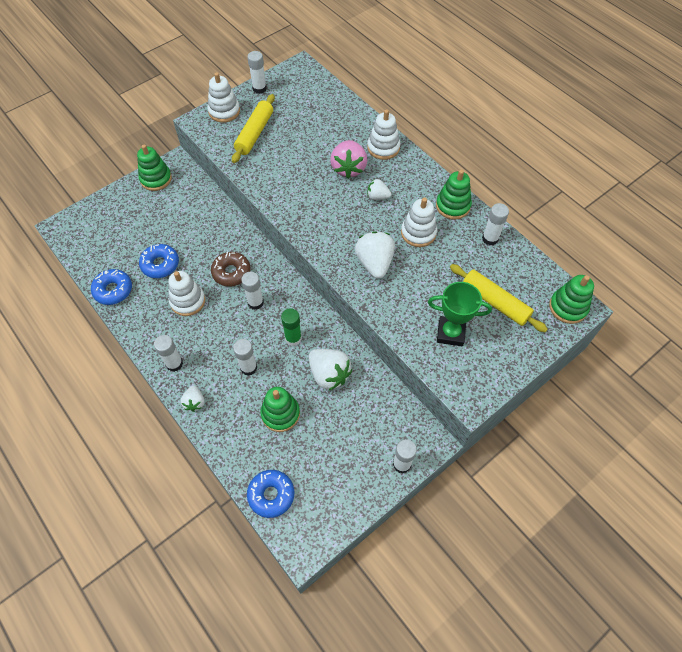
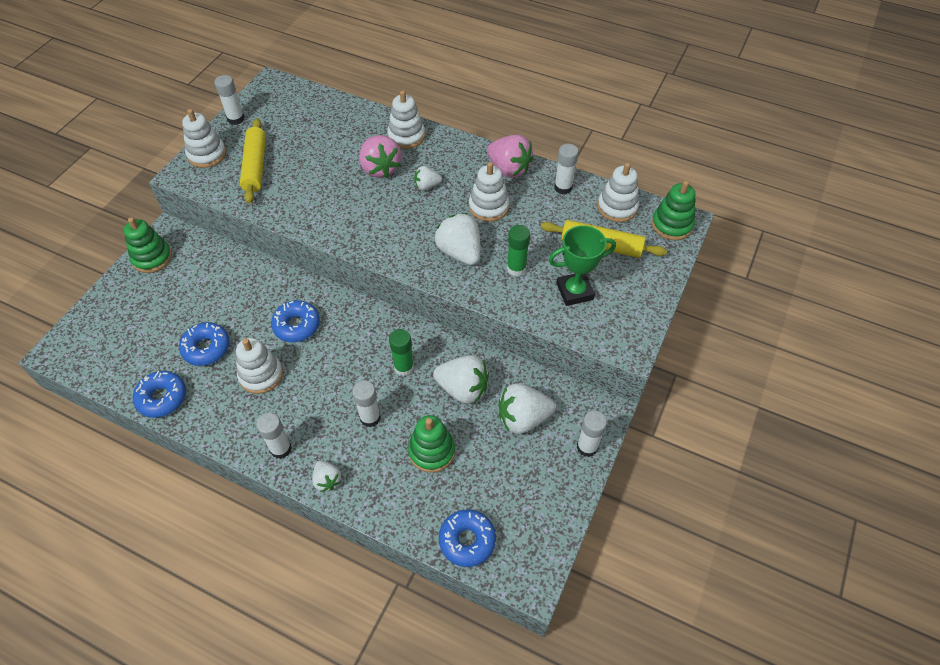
camera: 25 degrees left, 5 degrees down
brown donut [211,252,251,287] -> blue donut [271,300,320,342]
white glue stick [241,272,264,310] -> none
green stacking toy [436,170,472,220] -> pink strawberry [487,135,534,178]
none -> white strawberry [499,383,556,434]
none -> green glue stick [507,225,530,276]
none -> white stacking toy [598,163,639,222]

